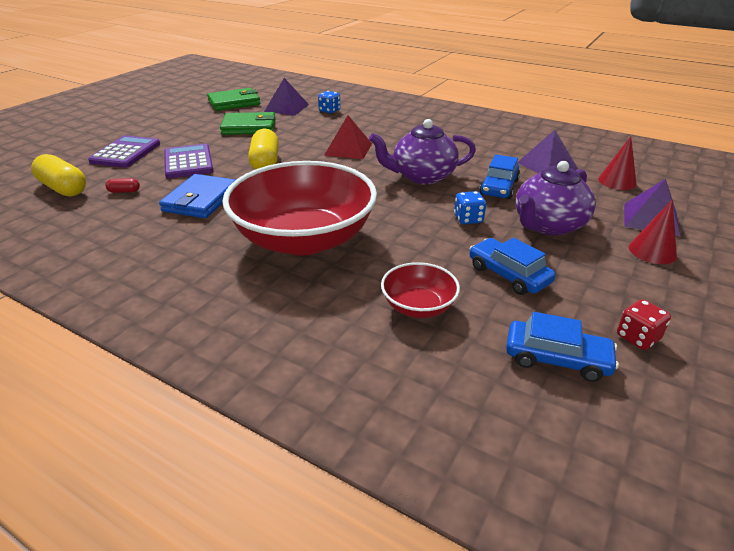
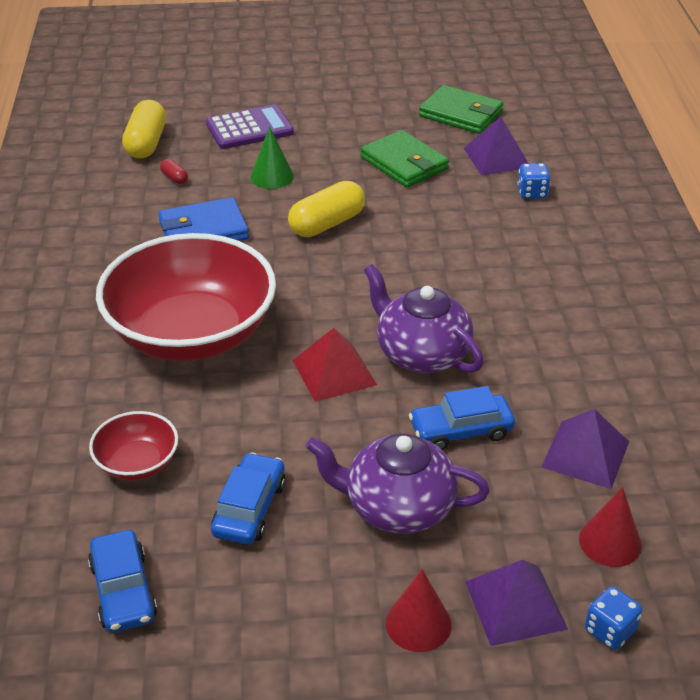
camera: 55 degrees right, 5 degrees up
purple calculator [164,144,214,178] -> green cone [250,126,294,189]
red pyramid [324,115,372,159] -> red pyramid moved to [292,328,377,402]
blue dice [454,191,486,224] -> blue dice moved to [585,586,643,650]
red dice [617,299,671,350] -> none

